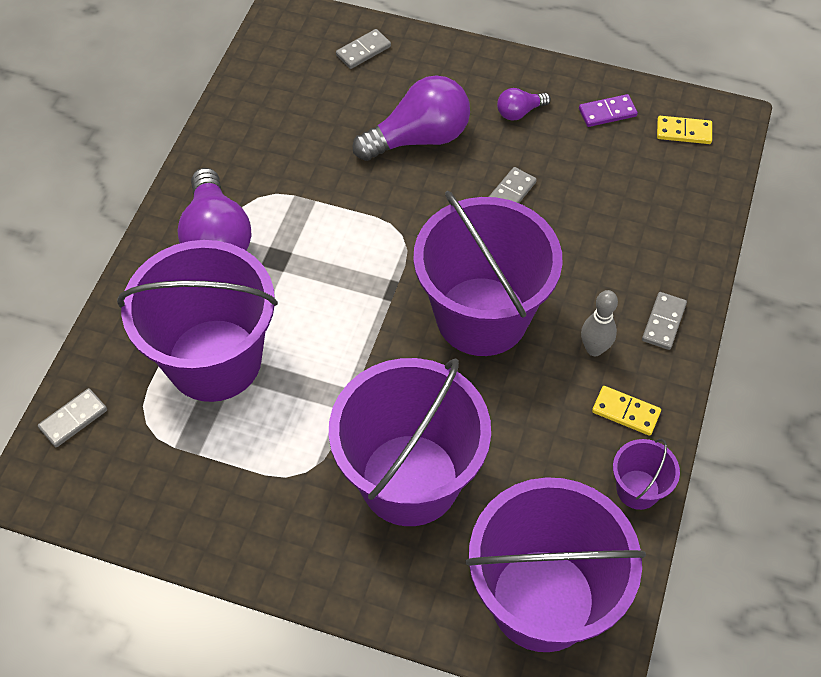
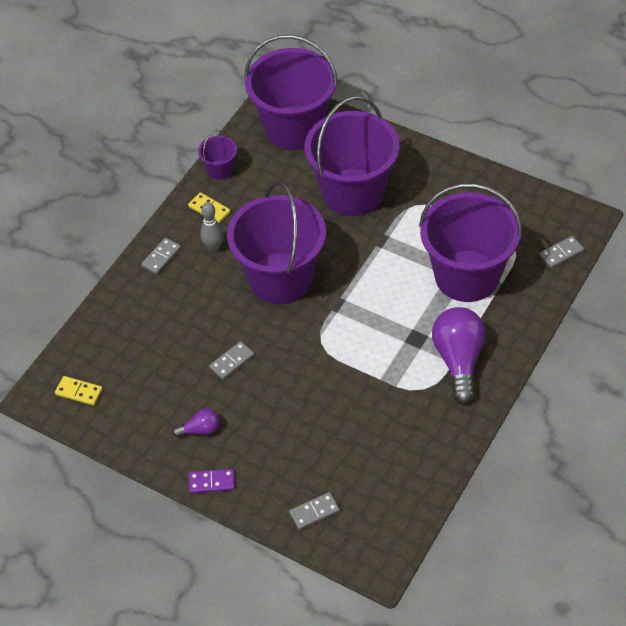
camera: 165 degrees left, 5 degrees down
purple light bulb [353,75,470,161] -> none
purple domino [579,94,638,127] -> purple domino moved to [189,469,235,493]

